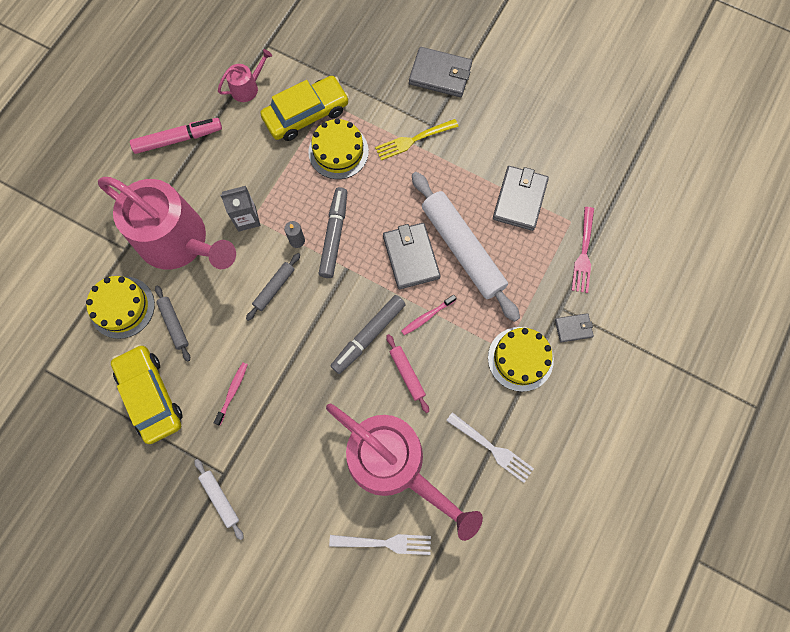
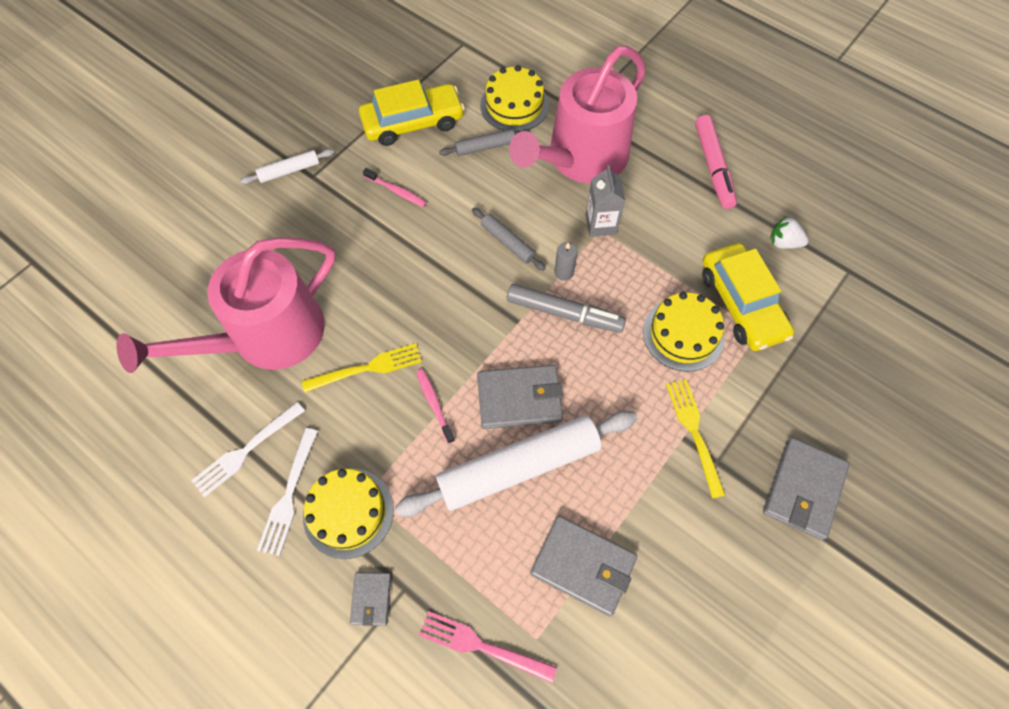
camera: 100 degrees right, 10 degrees down
pink watering can [218,49,272,102] -> white strawberry [770,216,809,249]
white fork [329,534,431,555] -> white fork moved to [257,428,318,556]
grey marker [331,295,406,374] -> none
pink rolling pin [386,334,429,413] -> yellow fork [302,343,422,393]

